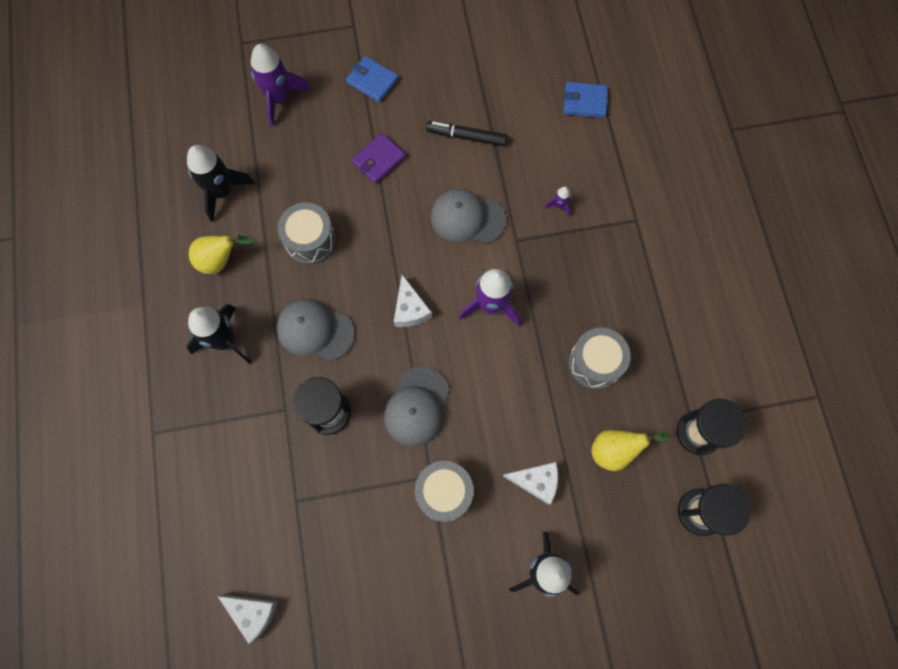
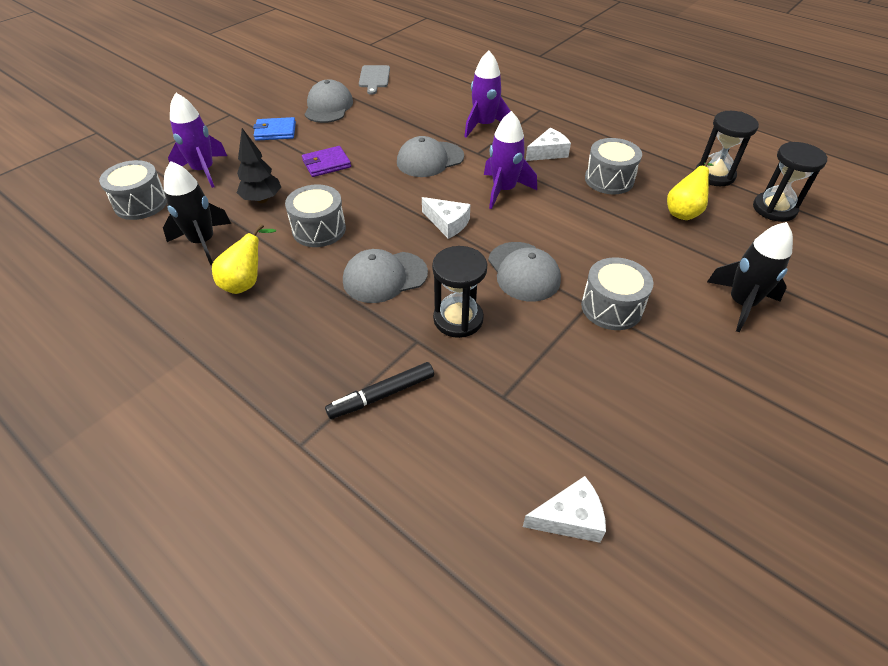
camera: 40 degrees left, 25 degrees down
black rocket [187,304,252,364] -> none
purple wallet [352,133,406,184] -> purple wallet turned 60 degrees clockwise [302,146,351,177]
black marker [426,121,507,146] -> black marker moved to [325,362,434,419]
white cheese [503,462,558,505] -> white cheese moved to [526,128,571,161]
purple rocket [545,187,571,217] -> purple rocket [464,50,511,138], size x2.24
blue wallet [563,82,608,118] -> none
none -> grey drum [99,160,167,220]
none -> black tree [237,128,281,203]
none -> grey cap [304,79,353,123]
none -> grey cutting board [359,65,390,95]

